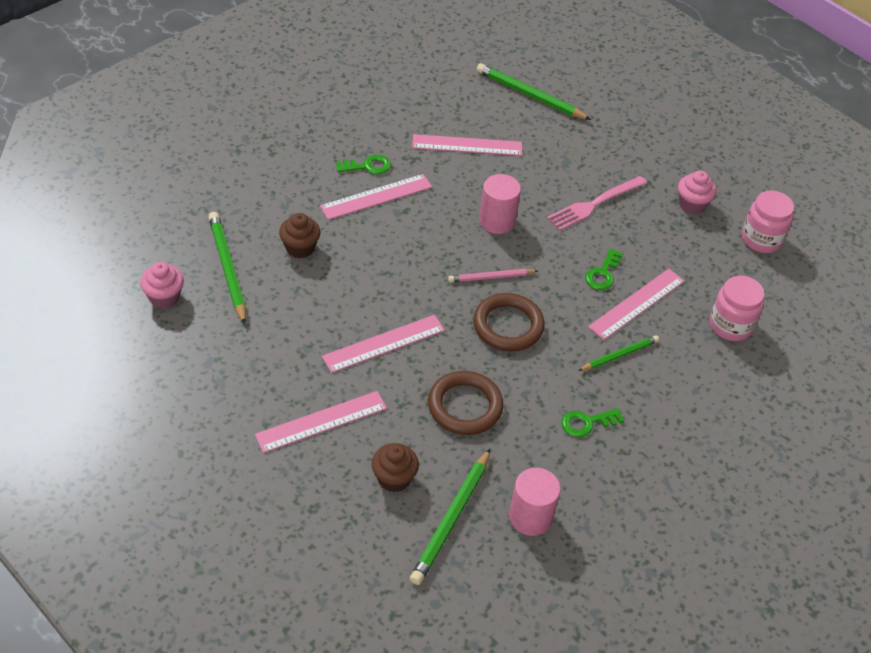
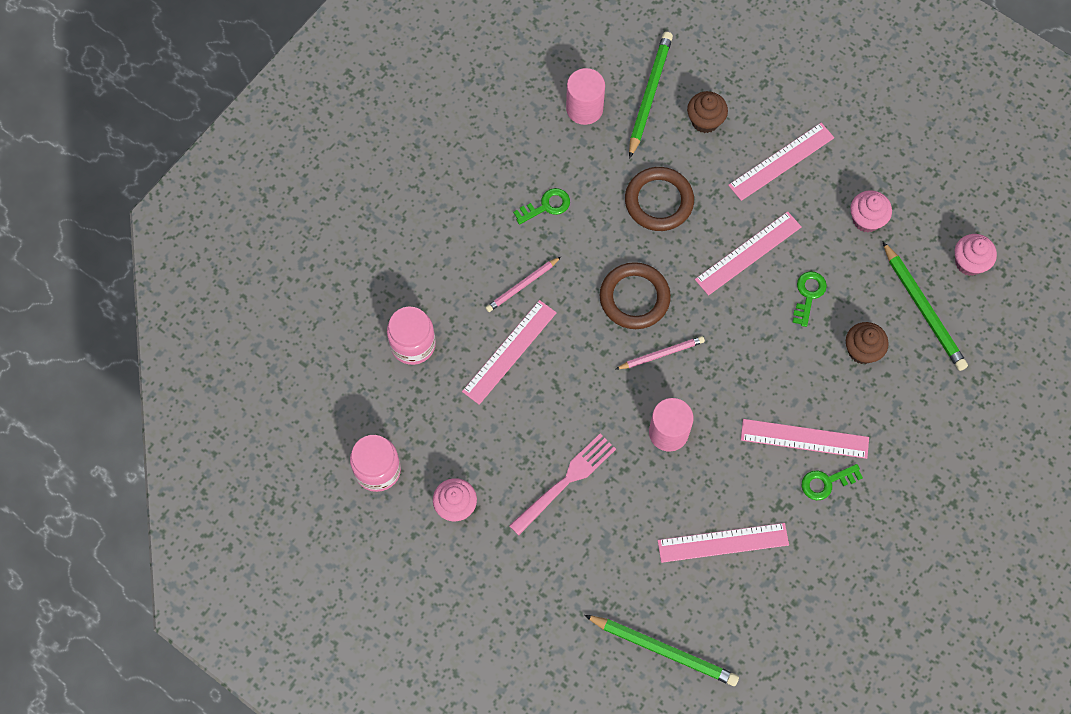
camera: 175 degrees right, 20 degrees up
pink ruler [320,174,432,220] -> pink ruler turned 45 degrees clockwise [741,419,869,459]
green pencil [578,335,659,371] -> pink pencil [486,257,561,312]
green key [585,248,623,290] -> green key moved to [792,271,827,327]
none -> pink cupcake [850,190,892,232]

